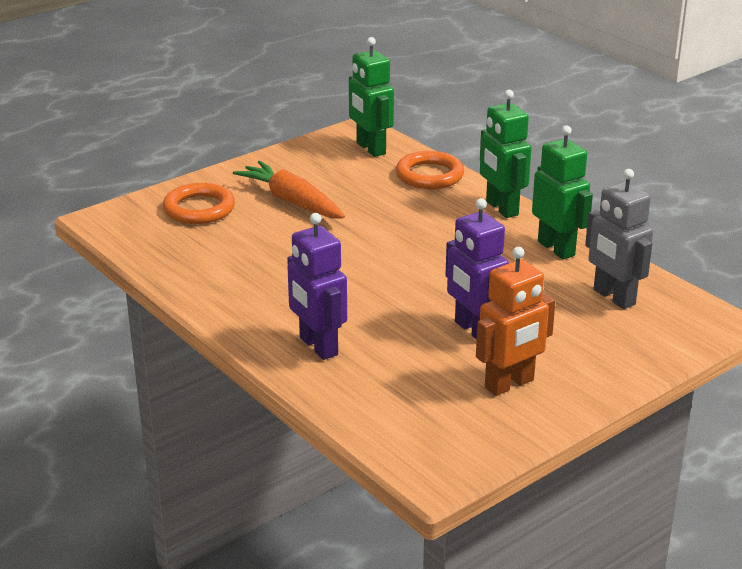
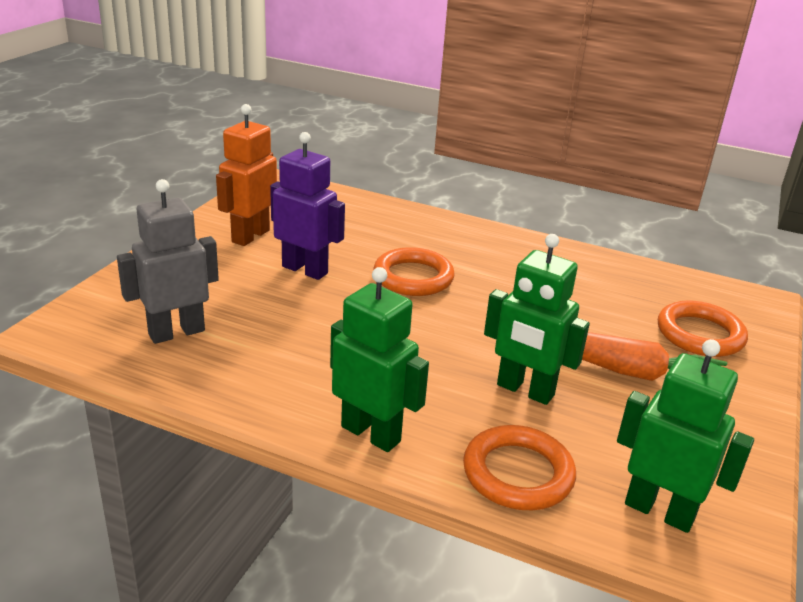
camera: 150 degrees right, 0 degrees up
purple robot [287,213,347,360] -> none
green robot [532,125,593,259] -> green robot moved to [484,234,590,405]
grey robot [585,169,653,309] -> grey robot turned 60 degrees counterclockwise [117,179,219,344]
none -> orange ring [373,247,455,296]

